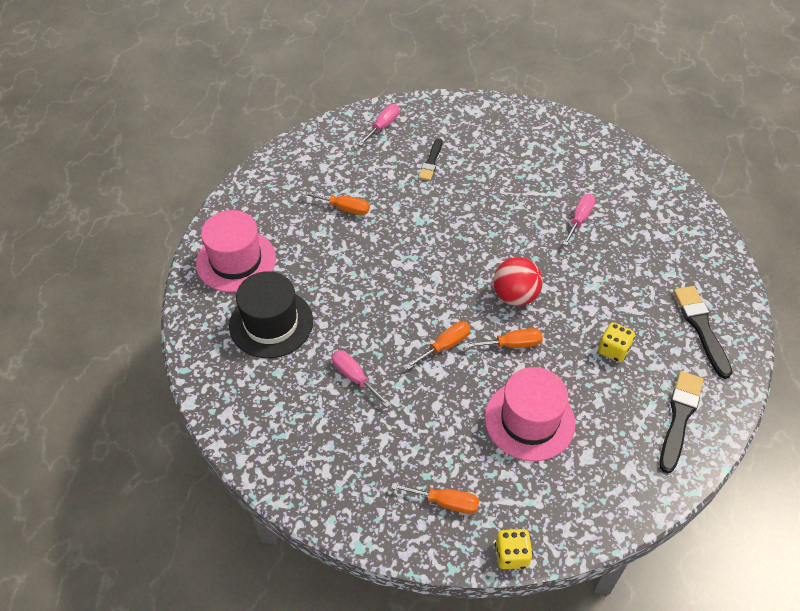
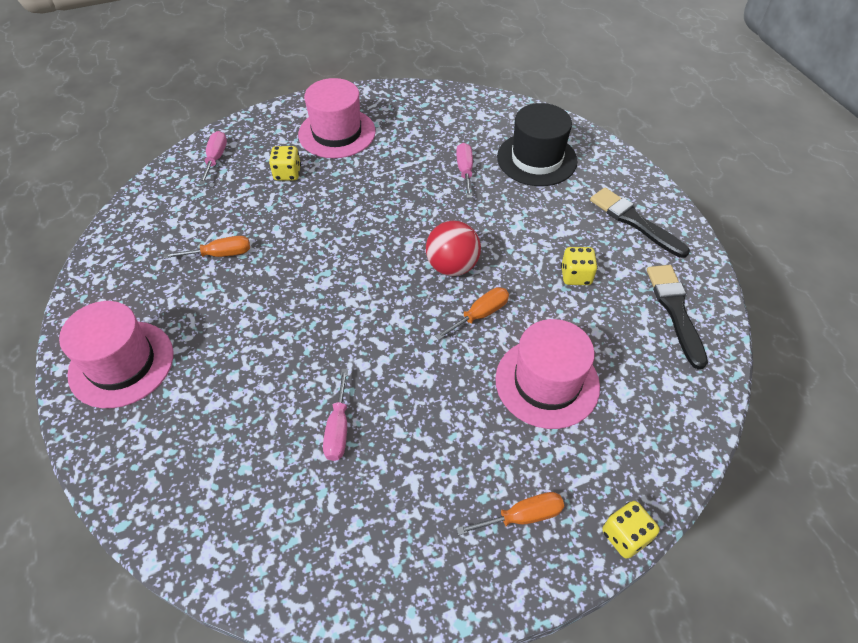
camera: 30 degrees left, 0 degrees up
black hat [229,271,313,358] -> black hat moved to [497,103,577,186]
pink screwdriver [332,350,391,407] -> pink screwdriver turned 105 degrees counterclockwise [323,369,348,461]
orange screwdriver [405,321,470,370] -> none
black brush [418,138,442,181] -> yellow dice [269,146,301,181]
none -> pink hat [298,78,376,158]

